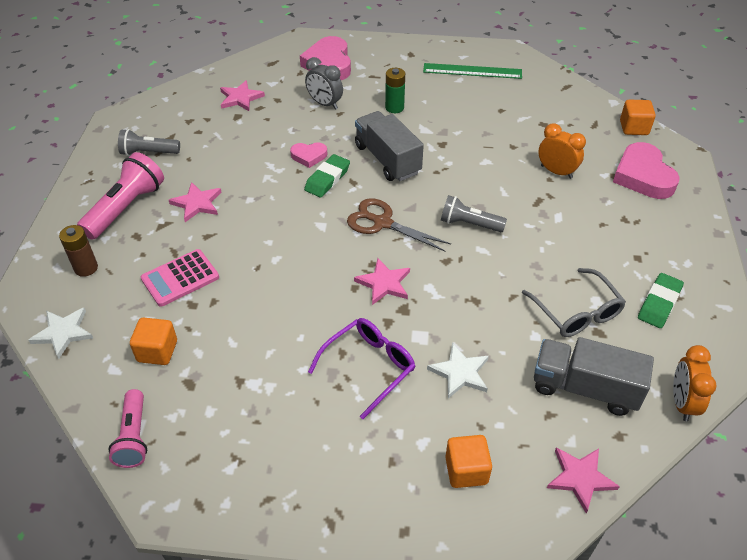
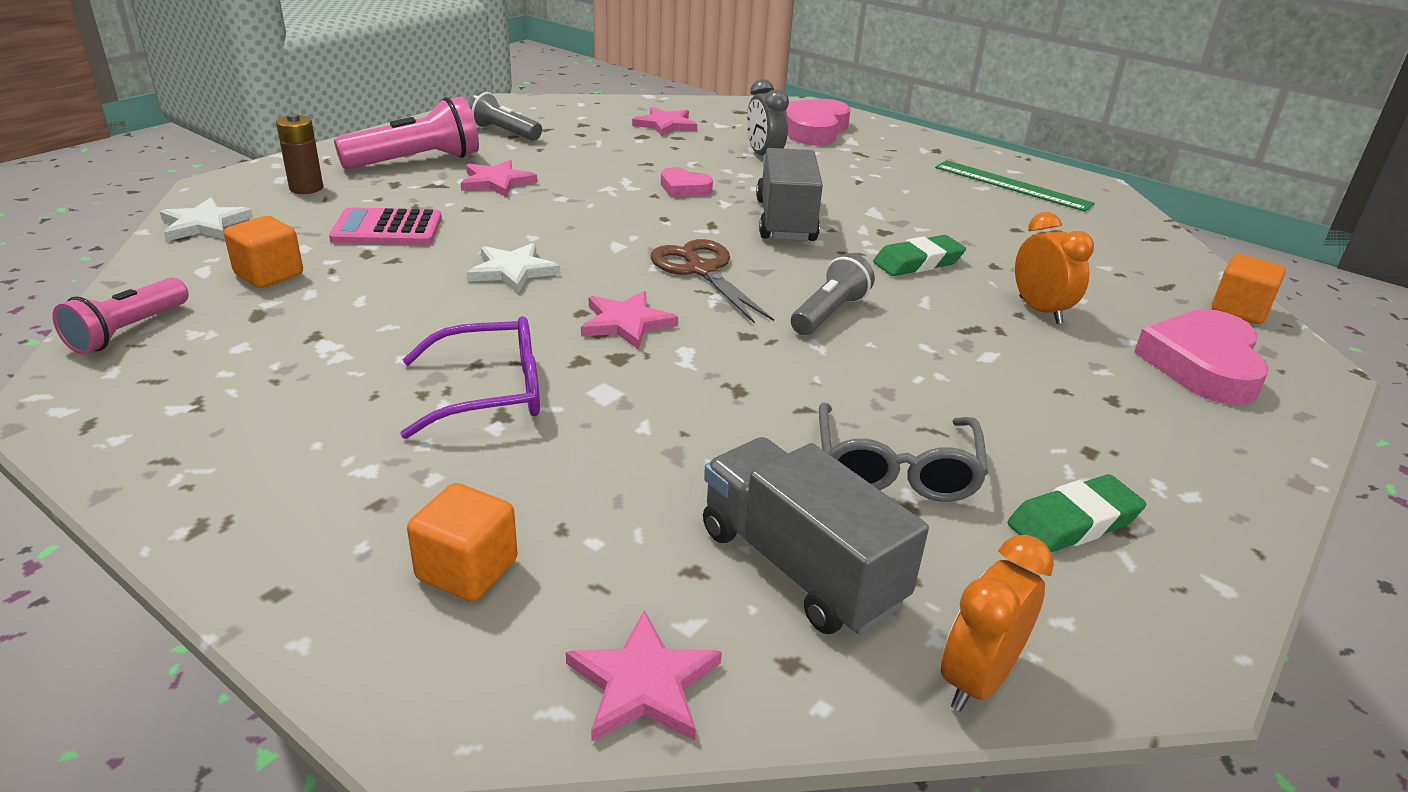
camera: 30 degrees right, 15 degrees down
green eraser [304,154,350,198] -> green eraser moved to [873,235,966,276]
green battery [385,68,405,113] -> none
white star [427,343,489,399] -> white star moved to [467,243,560,293]
grey flashlight [441,195,507,232] -> grey flashlight turned 75 degrees clockwise [791,253,875,335]

